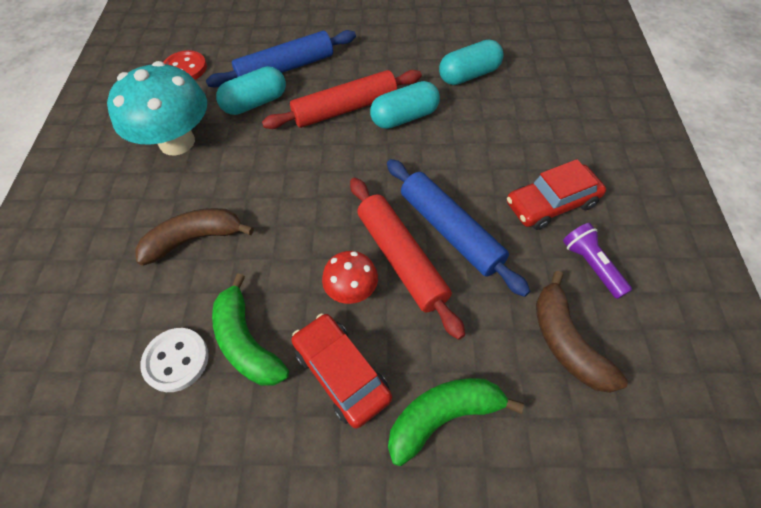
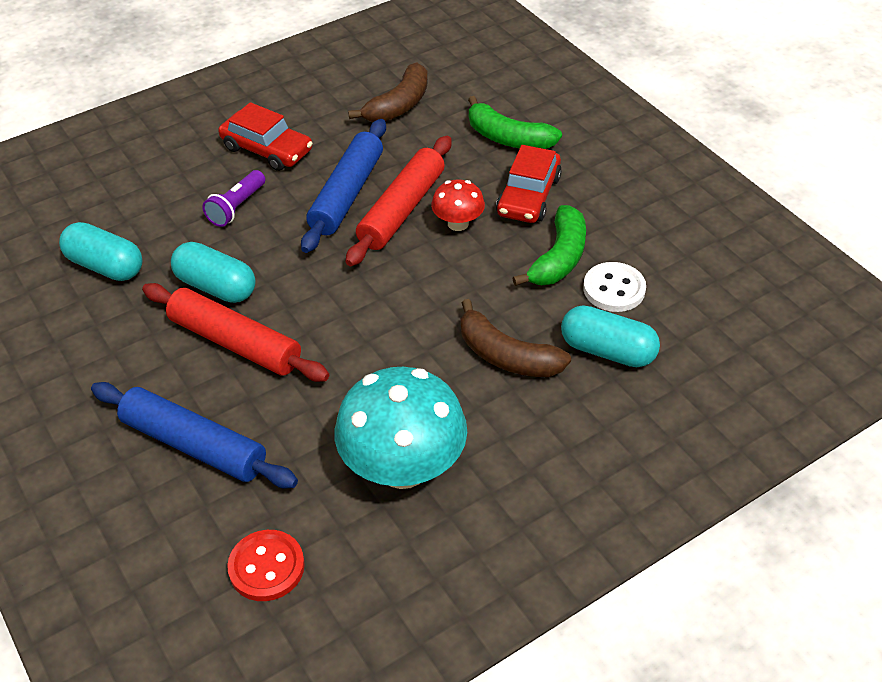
camera: 125 degrees left, 10 degrees down
turquoise capsule [216,66,286,115] -> turquoise capsule moved to [561,306,660,367]
purple flashlight [563,223,632,299] -> purple flashlight moved to [202,170,265,227]

